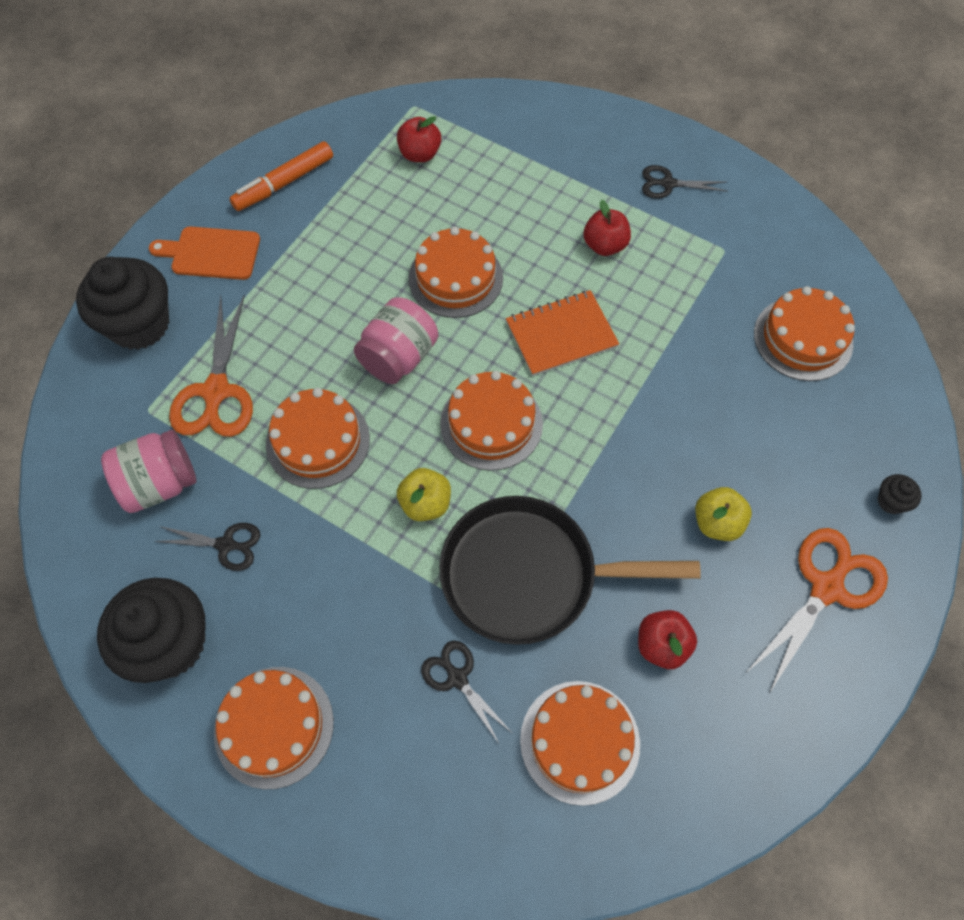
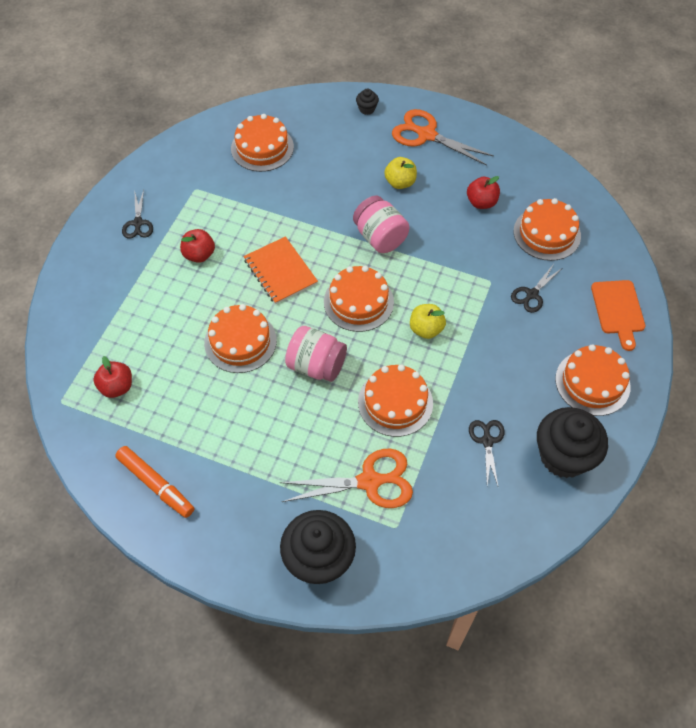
camera: 100 degrees left, 5 degrees down
pink jar [101,430,196,513] -> pink jar moved to [353,196,409,253]
orange cutting board [149,226,260,280] -> orange cutting board moved to [591,280,645,351]
black pan [439,496,701,645] -> none

